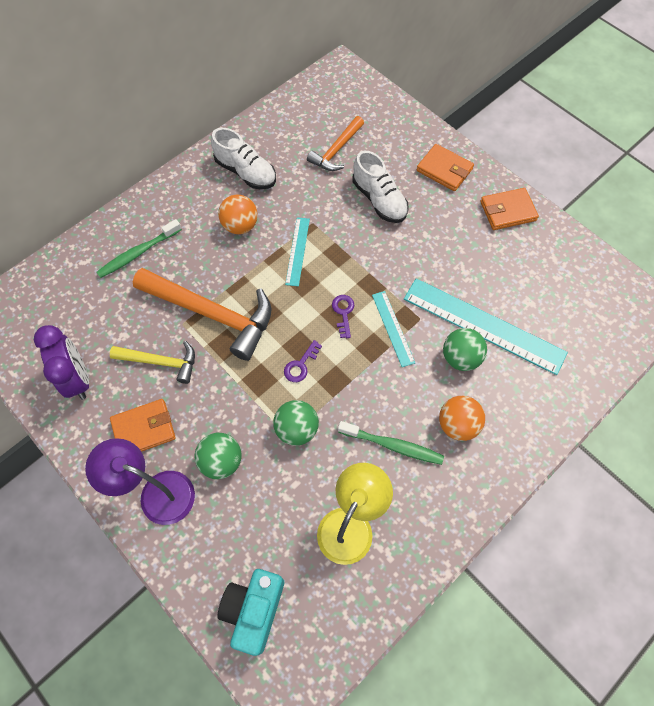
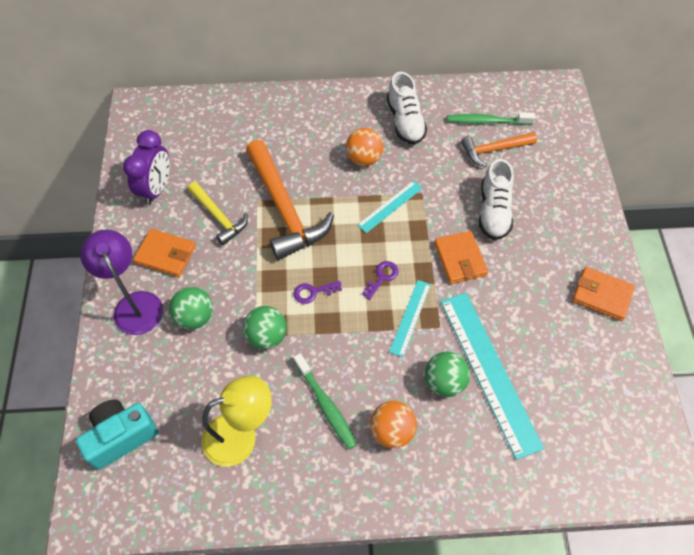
camera: 40 degrees right, 5 degrees down
green toothbrush [96,219,182,278] -> green toothbrush moved to [447,112,535,125]
orange wallet [416,144,474,191] -> orange wallet moved to [434,231,488,284]

